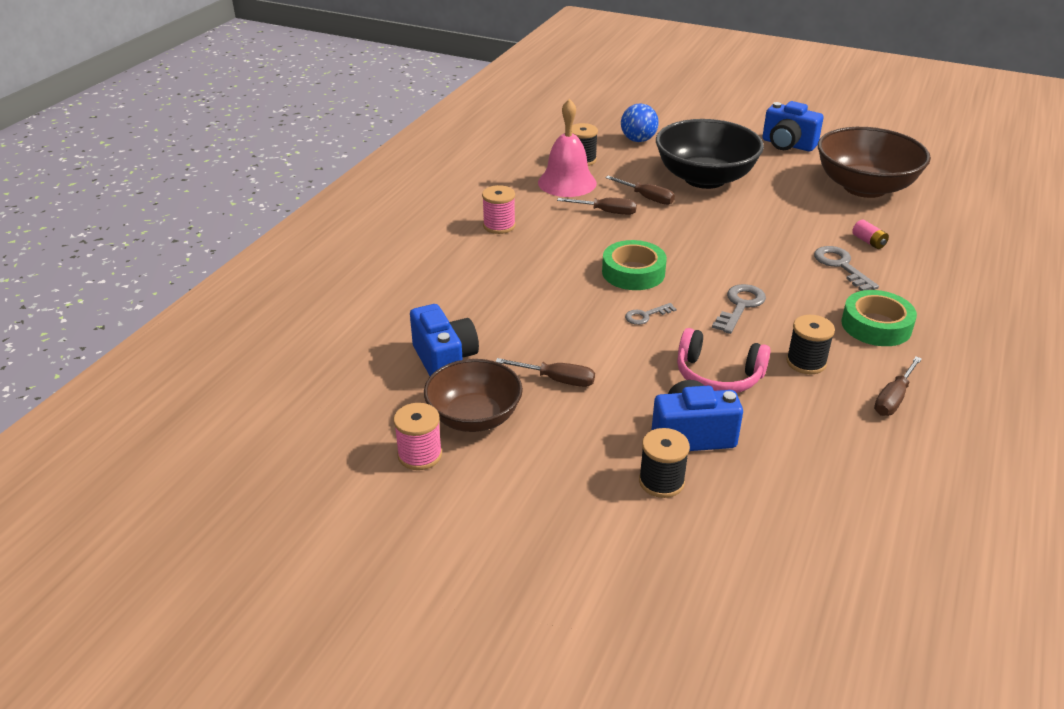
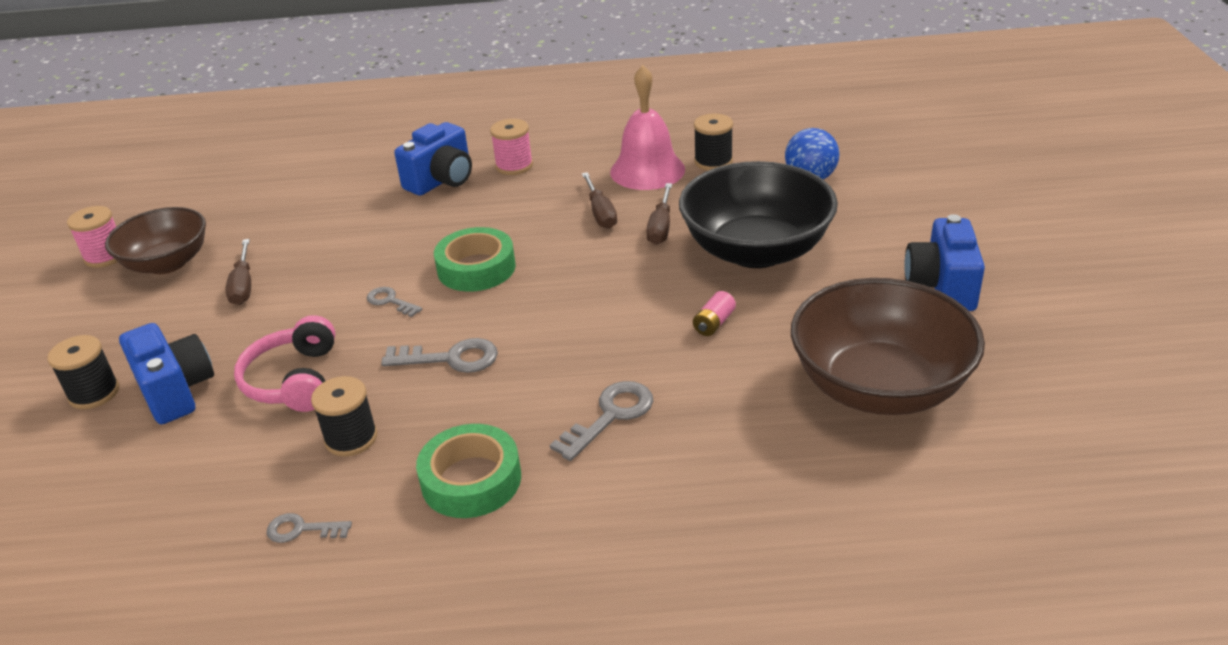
camera: 65 degrees right, 0 degrees up
blue camera [410,304,479,376] -> blue camera moved to [394,122,472,196]
pink battery [852,220,889,249] -> pink battery moved to [693,291,736,336]
brown screwdriver [874,356,922,416] -> grey key [266,513,352,543]

